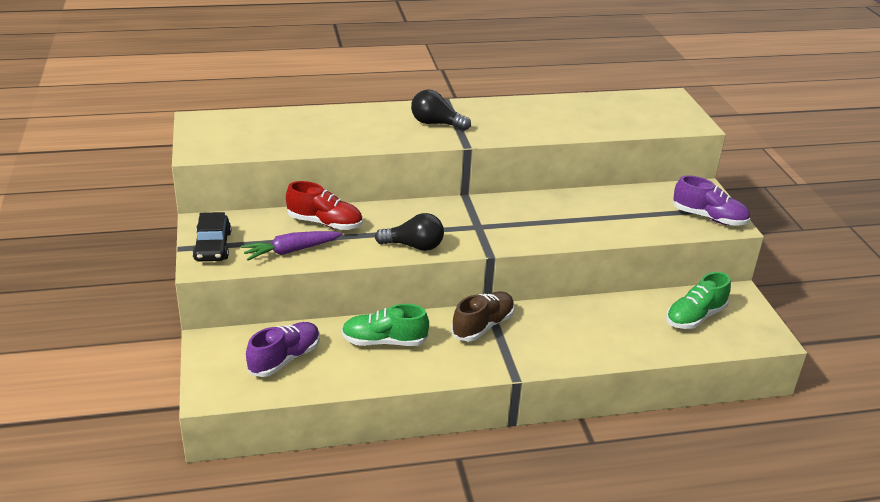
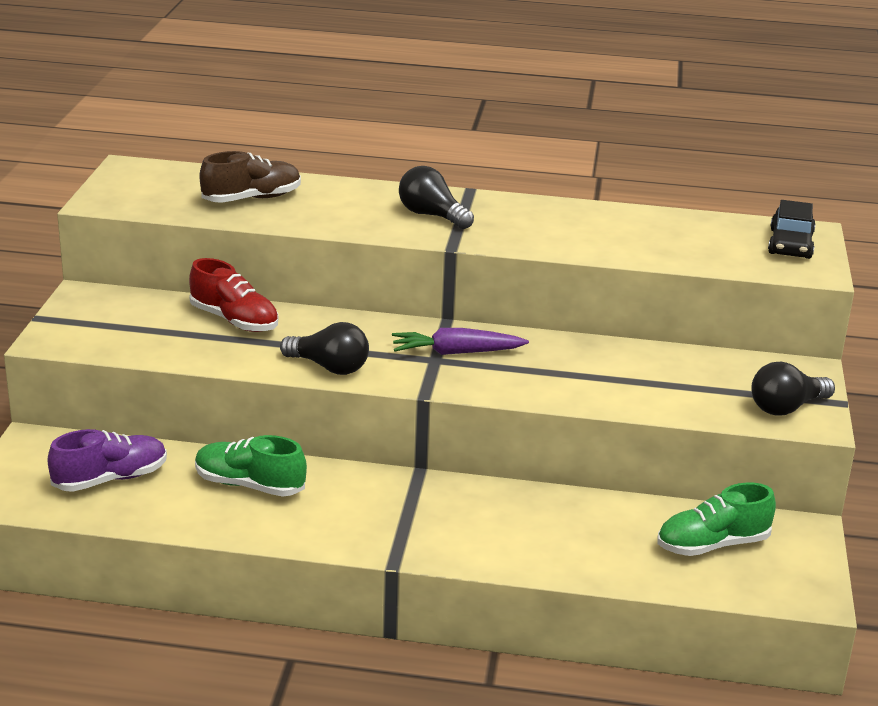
camera: 20 degrees right, 5 degrees down
black car [193,212,231,261] -> black car moved to [768,200,816,259]
purple carrot [241,231,342,260] -> purple carrot moved to [392,328,529,355]
brown shoe [451,292,515,341] -> brown shoe moved to [199,151,301,203]
purple shoe [673,175,750,226] -> black light bulb [751,362,835,416]

